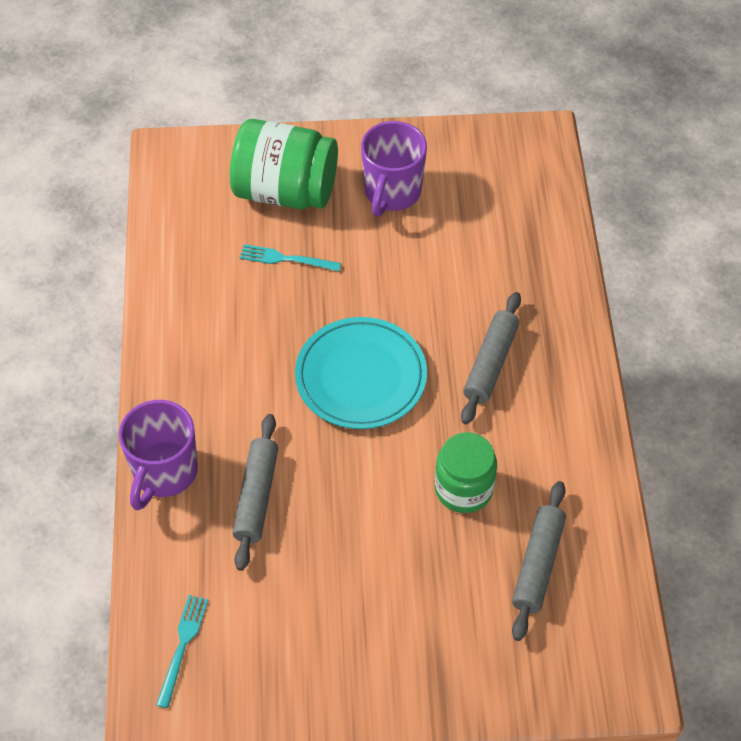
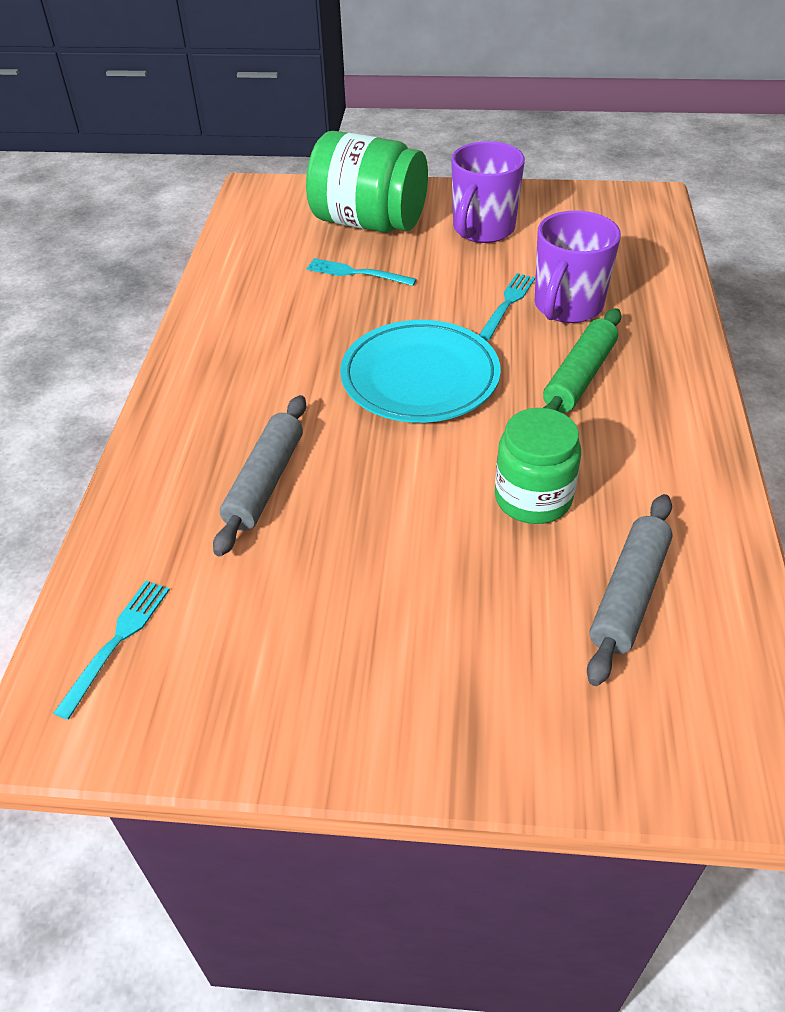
camera: 10 degrees right, 10 degrees down
purple mug [119,400,198,511] -> purple mug moved to [535,210,621,323]
grey rolling pin [461,292,521,425] -> green rolling pin [543,308,621,413]
none -> turquoise fork [479,273,535,340]

